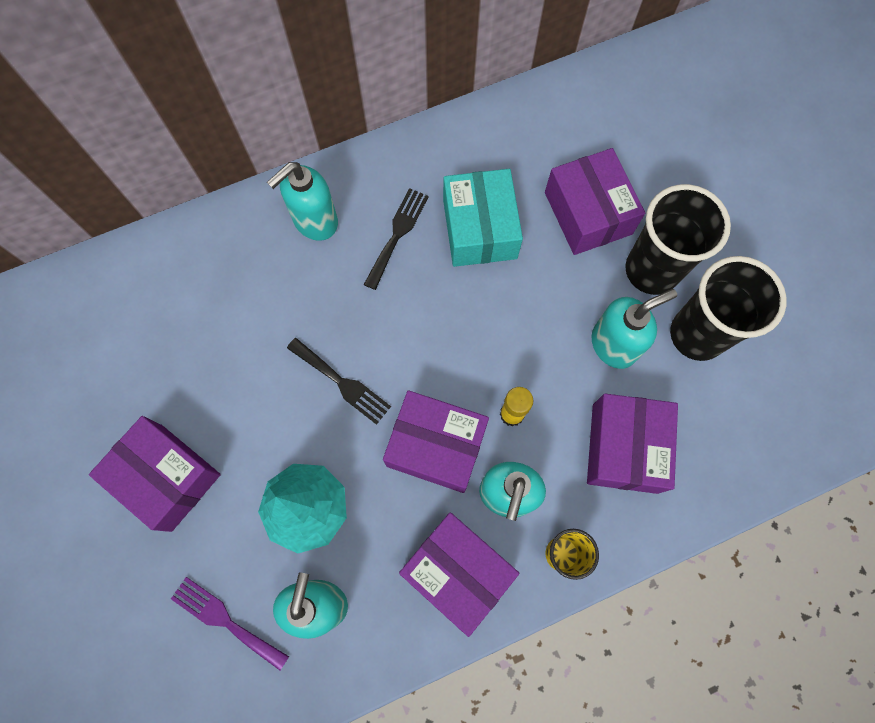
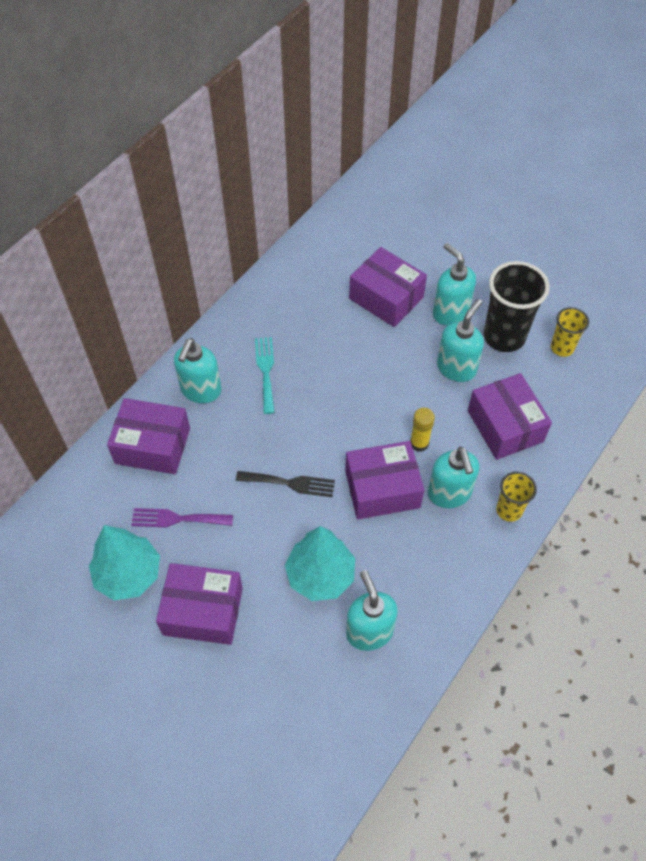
camera: 30 degrees left, 15 degrees down
purple fork [171,577,289,670] -> purple fork moved to [131,508,233,528]
black fork [364,188,429,290] -> turquoise fork [255,337,275,414]
purple box [399,512,519,637] -> purple box moved to [107,398,190,474]
turquoise box [443,169,523,267] -> none
black cup [625,184,731,295] -> turquoise soap dispenser [433,243,476,326]
none -> turquoise tree [89,525,160,601]
none -> yellow cup [551,307,589,357]

